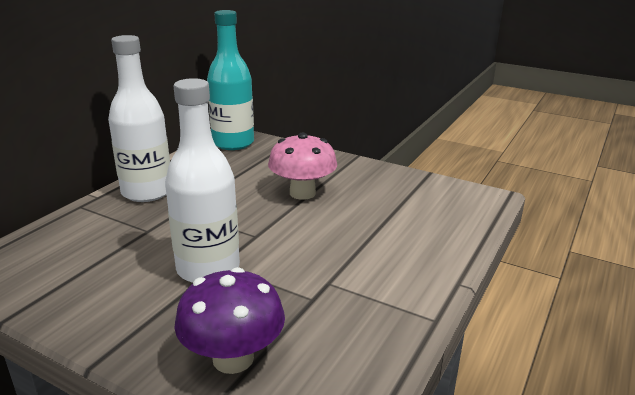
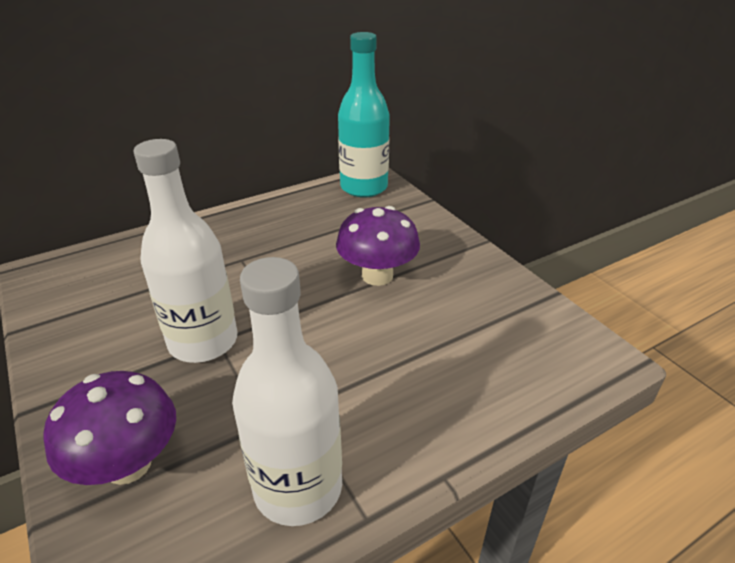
camera: 30 degrees right, 10 degrees up
white bottle [108,35,170,202] -> white bottle moved to [232,257,342,526]
pink mushroom [268,132,337,200] -> purple mushroom [336,206,420,286]

